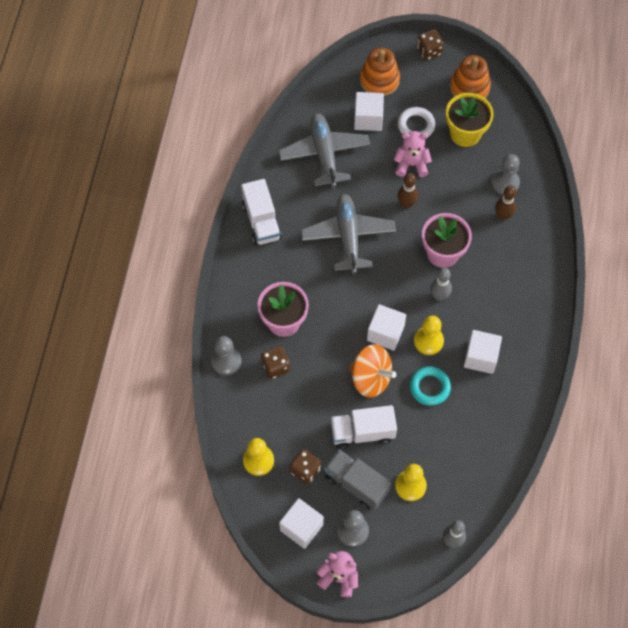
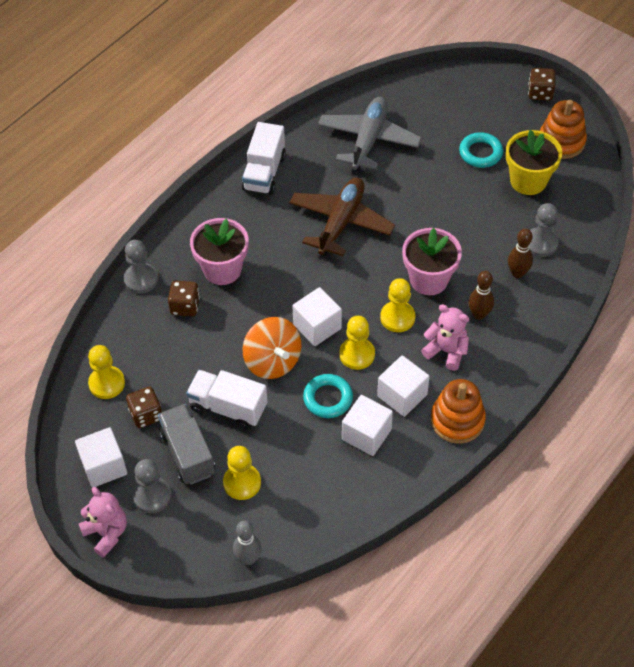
camera: 30 degrees right, 10 degrees down
grey plane [301,194,396,274] -> brown plane [289,178,395,256]
white cube [354,92,384,131] -> white cube moved to [342,395,393,456]
orange stacking toy [360,48,400,96] -> orange stacking toy moved to [431,379,486,444]
pink teddy bear [394,131,432,177] -> pink teddy bear moved to [421,304,469,371]
brown bowling pin [397,173,418,209] -> brown bowling pin moved to [468,271,494,320]
white ring [398,107,435,137] -> turquoise ring [459,132,503,168]
grey bowling pin [430,268,452,301] -> yellow pawn [380,278,416,332]

